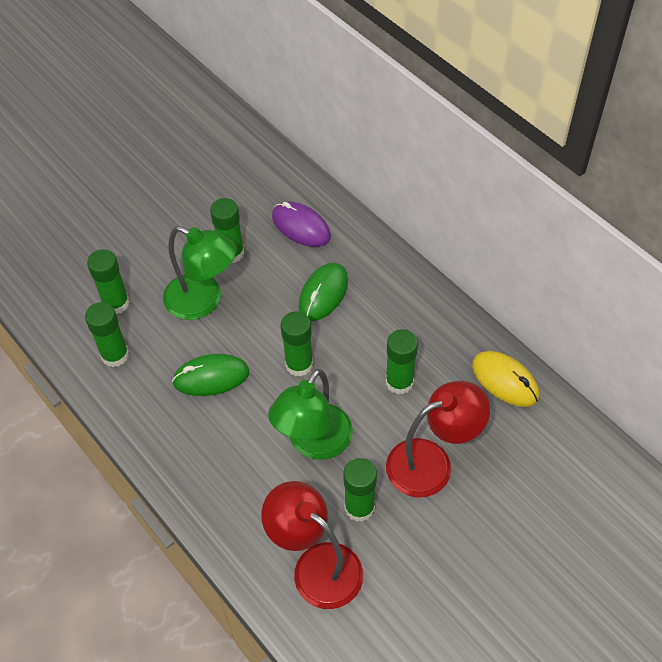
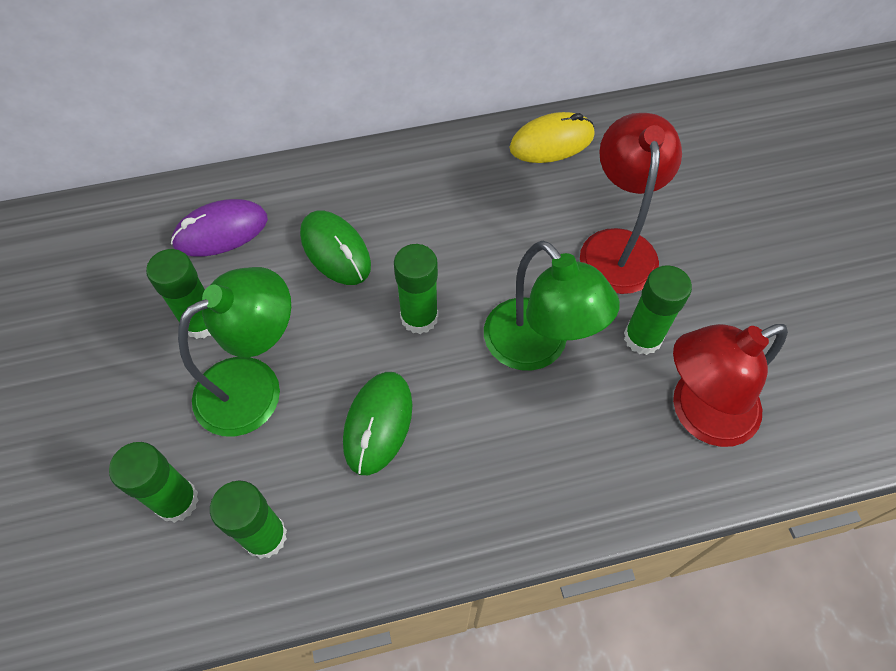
camera: 65 degrees left, 5 degrees up
green glue stick [386,329,418,394] -> none

